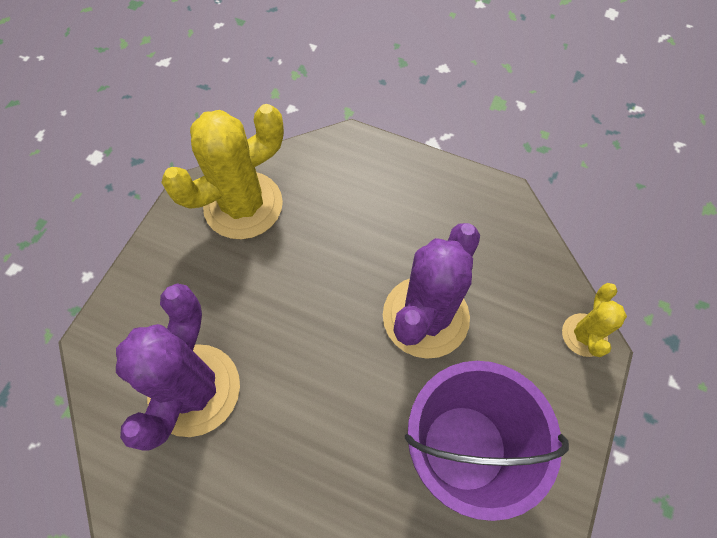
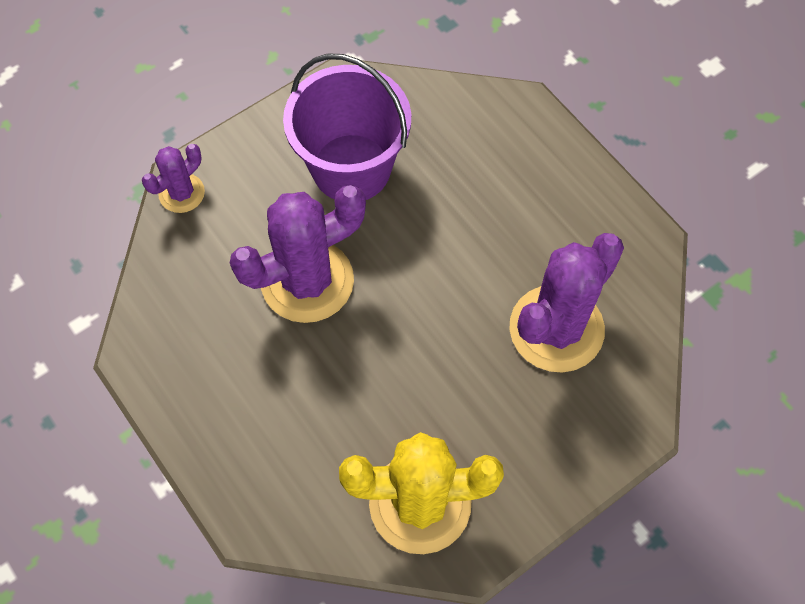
camera: 150 degrees left, 0 degrees up
yellow cactus [562,283,627,357] -> purple cactus [142,144,205,213]

